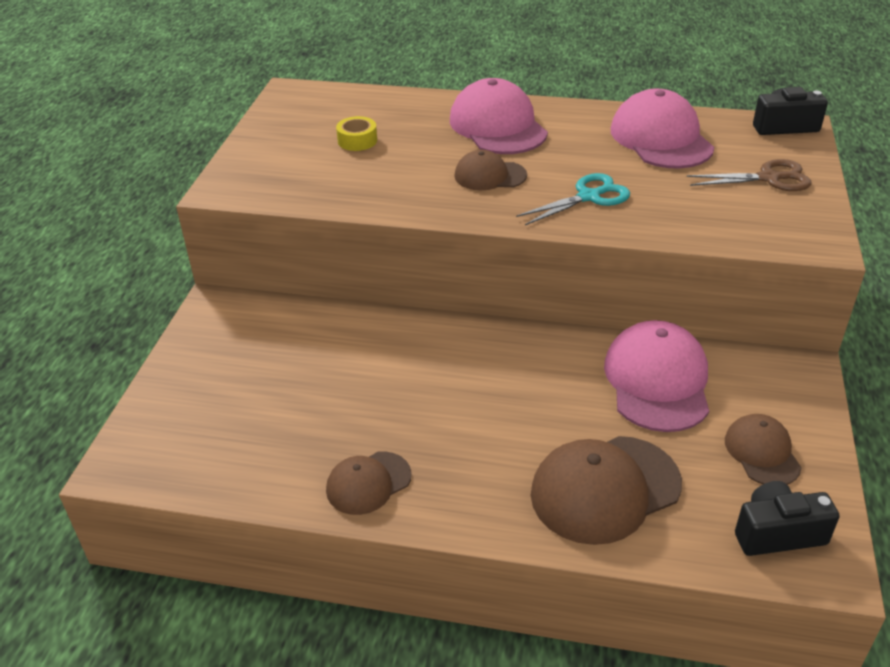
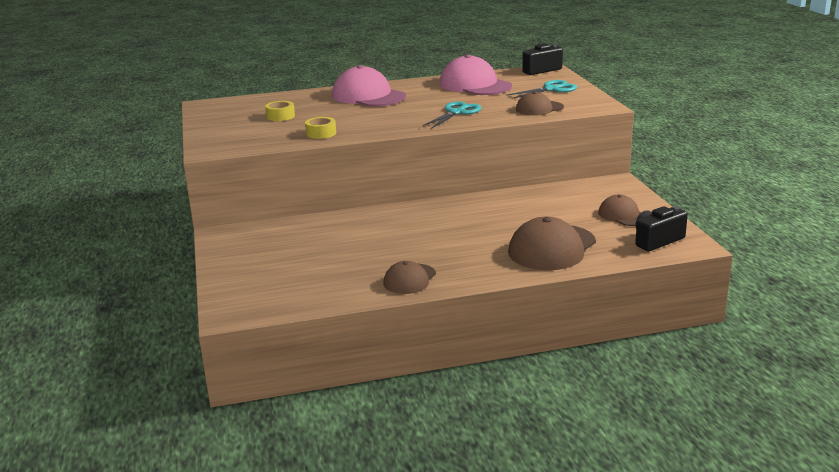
camera: 25 degrees left, 15 degrees down
brown cap [454,150,527,190] -> brown cap moved to [516,91,564,116]
pink cap [604,320,709,432] -> none
brown scissors [686,159,811,191] -> turquoise scissors [506,80,577,99]
none -> yellow tape [305,117,336,139]

